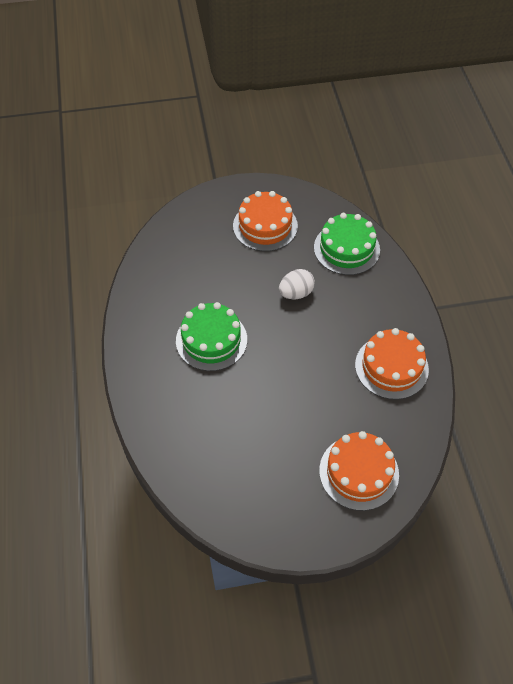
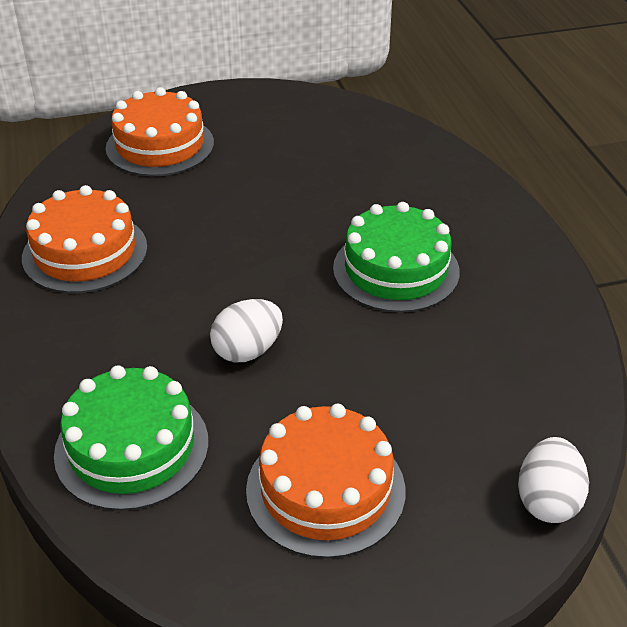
camera: 175 degrees right, 15 degrees down
none -> white egg [518,437,589,523]

